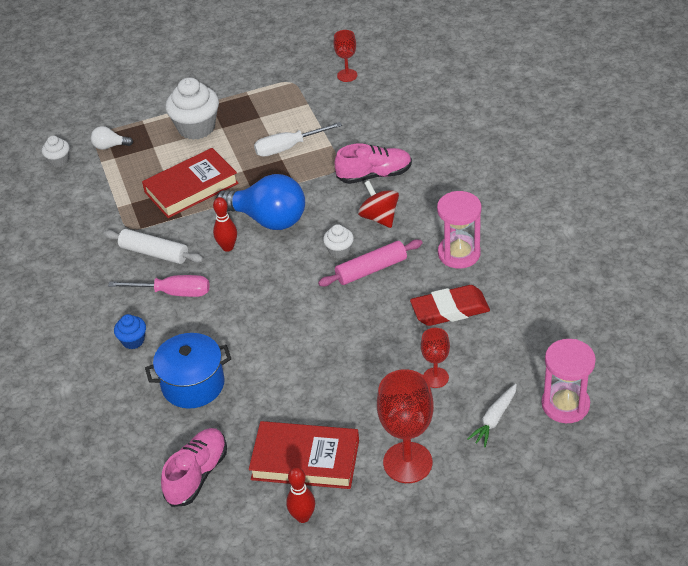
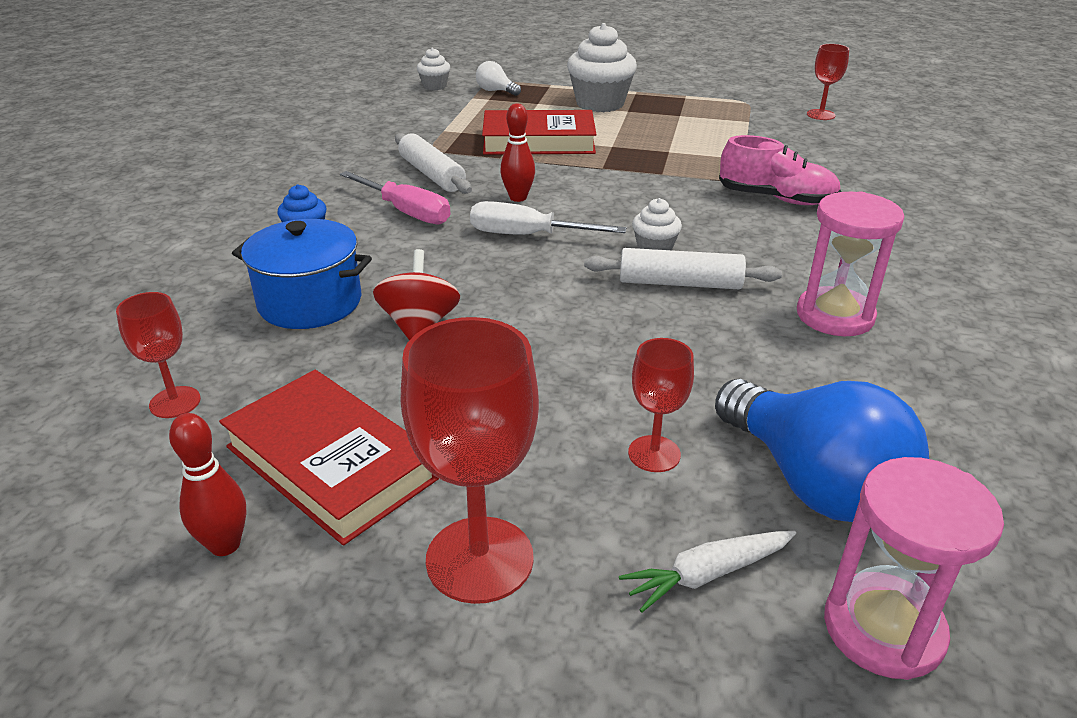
camera: 30 degrees right, 10 degrees down
pink shoe [161,428,227,507] -> red goblet [116,292,201,418]
blue light bulb [216,174,305,230] -> blue light bulb moved to [715,379,929,522]
white screwdriver [254,122,342,157] -> white screwdriver moved to [470,201,626,235]
pink rolling pin [318,239,422,287] -> white rolling pin [584,248,782,289]
red spinning top [358,181,399,228] -> red spinning top moved to [373,249,460,340]
red eraser [410,285,490,326] -> none

